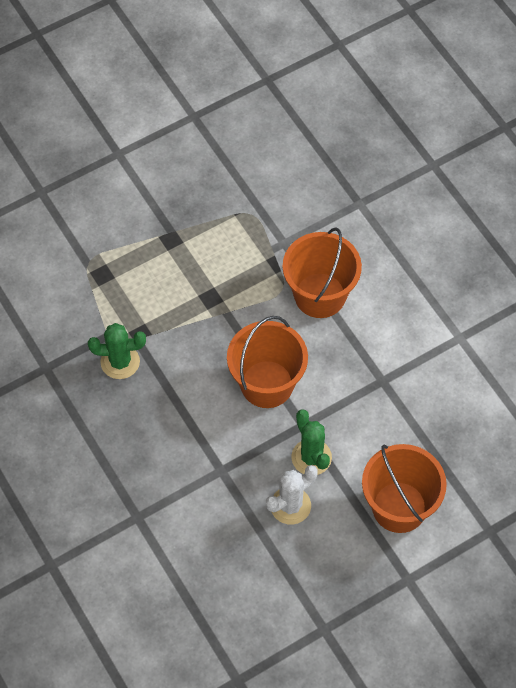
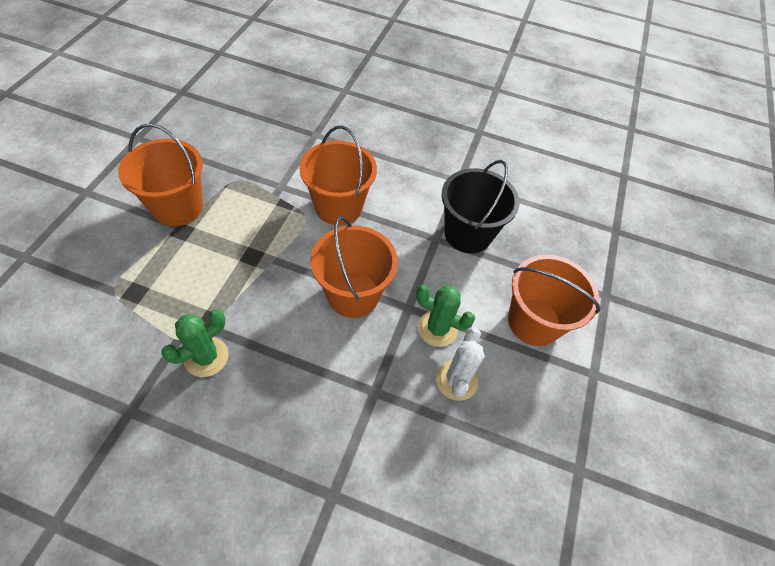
camera: 45 degrees left, 5 degrees down
none -> orange bucket [118,123,203,226]
none -> black bucket [442,160,519,253]

